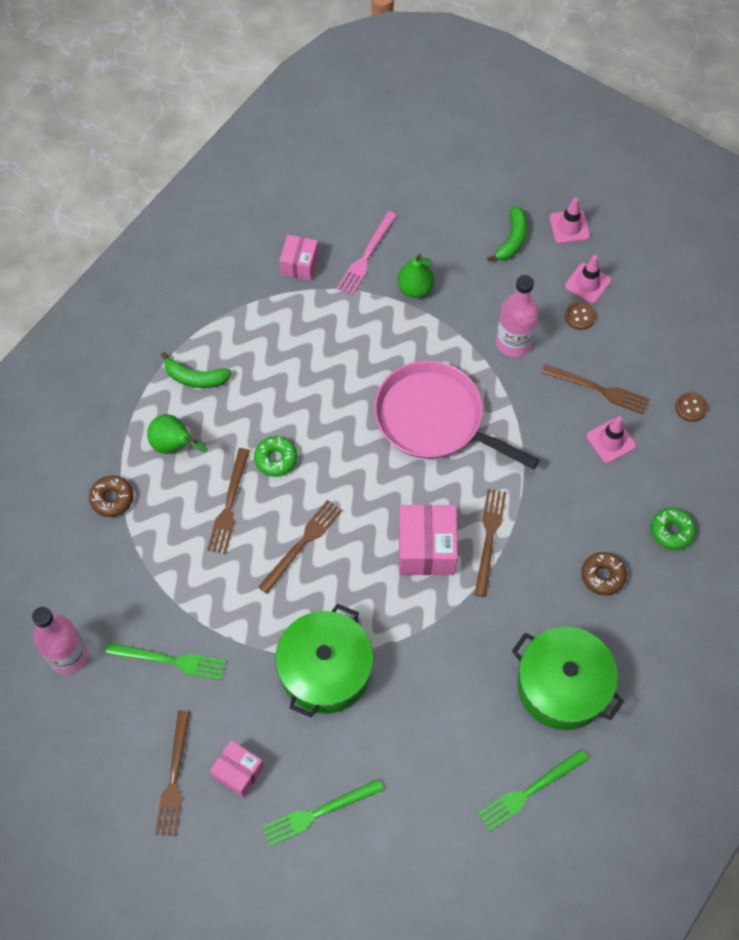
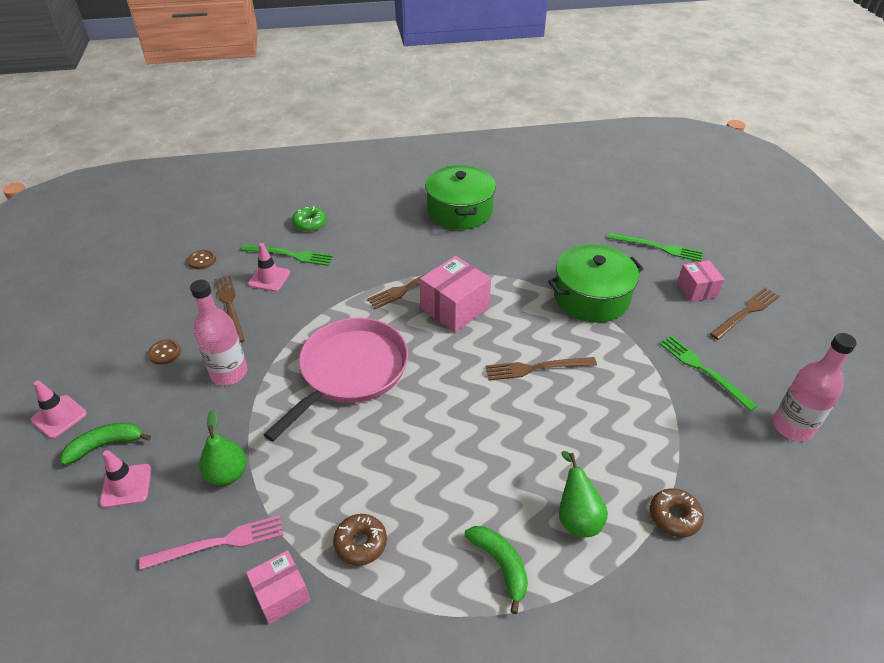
camera: 135 degrees left, 20 degrees down
brown fork [207,448,250,554] -> none
green donut [254,436,297,477] -> none
pink pan [374,360,540,470] -> pink pan turned 135 degrees counterclockwise [263,318,408,442]
green fork [478,749,589,832] -> green fork moved to [241,244,333,266]
pink traffic cone [565,255,611,304] -> pink traffic cone moved to [100,450,152,508]
brown donut [581,552,627,595] -> brown donut moved to [333,514,387,566]

